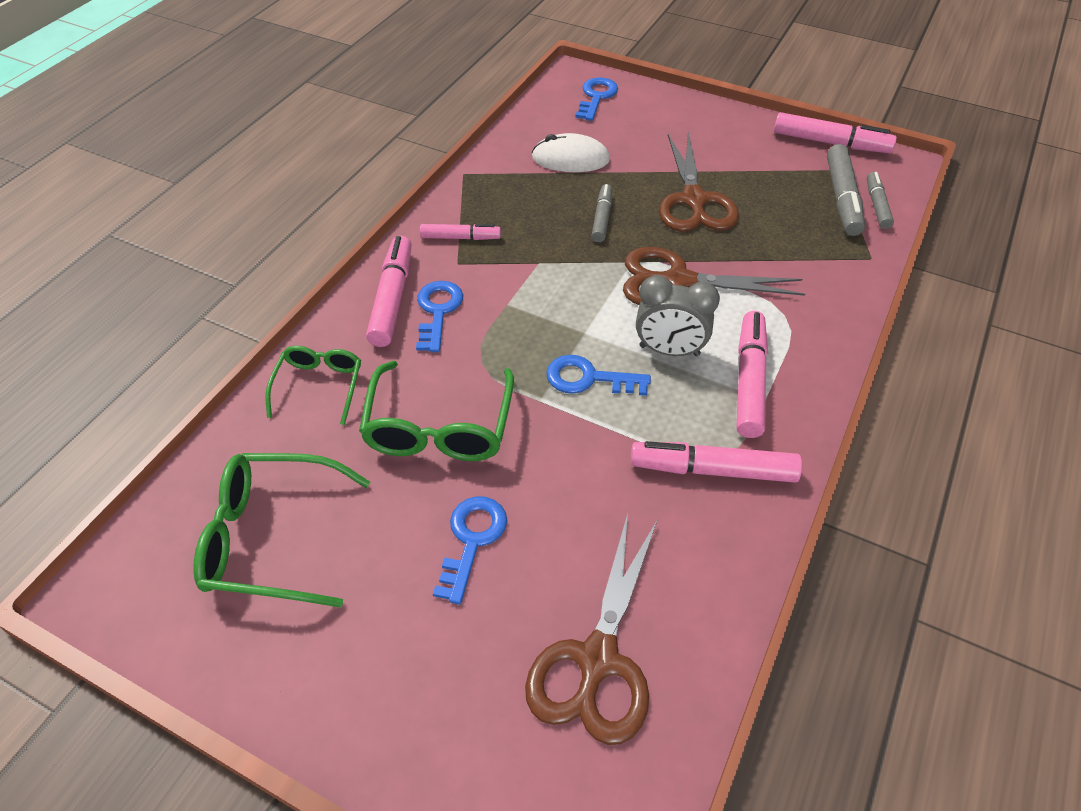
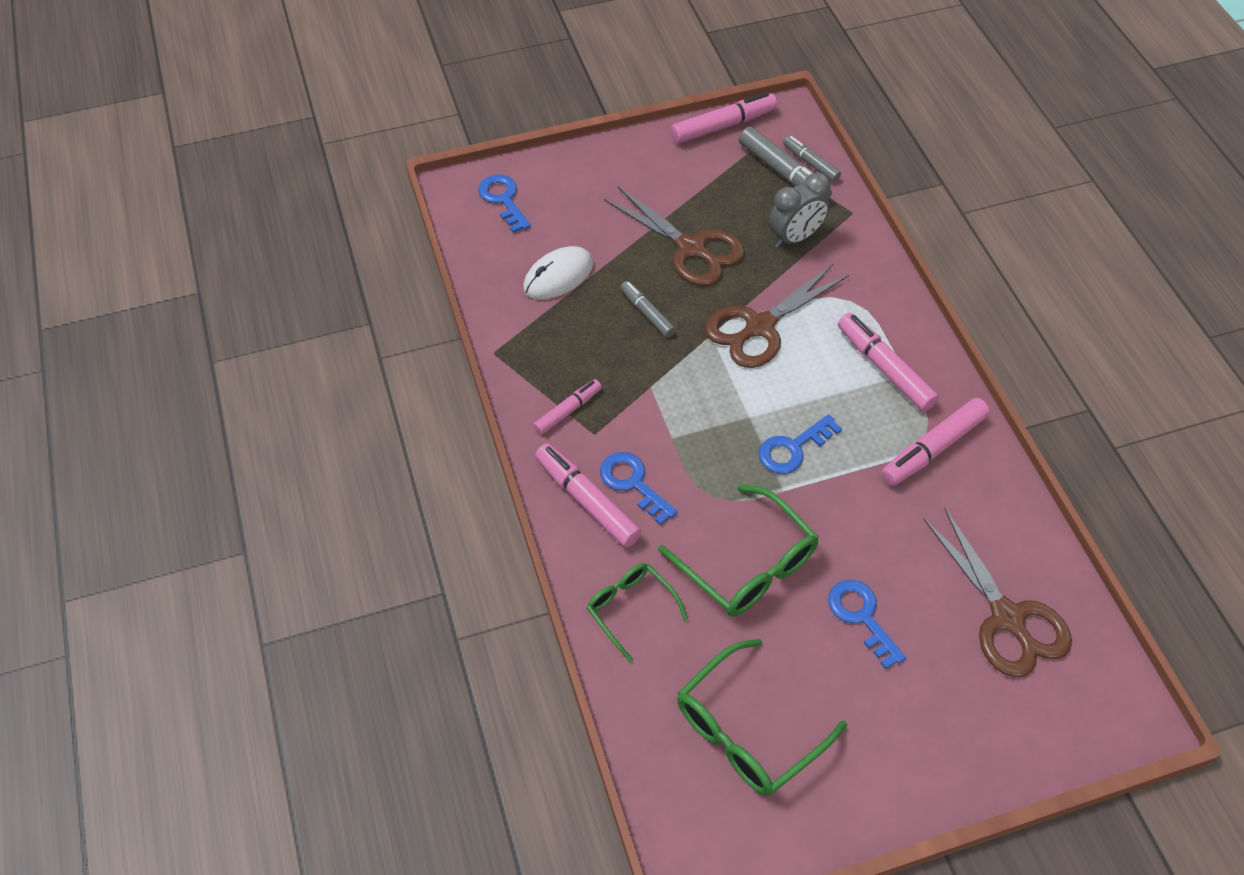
camera: 45 degrees left, 5 degrees up
grey clock [636,275,720,356] -> grey clock moved to [769,173,831,248]

